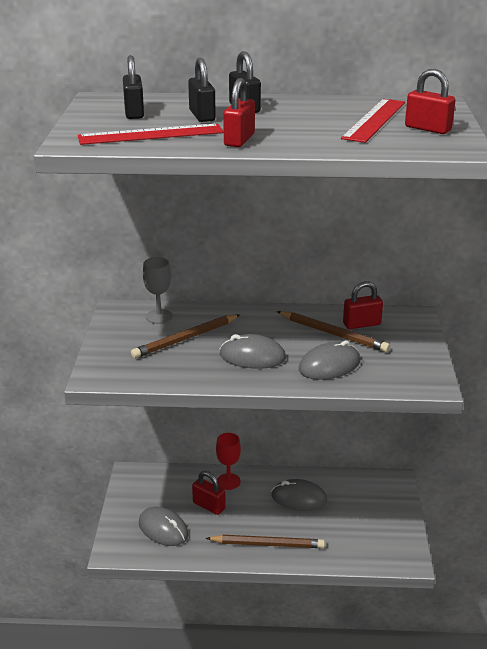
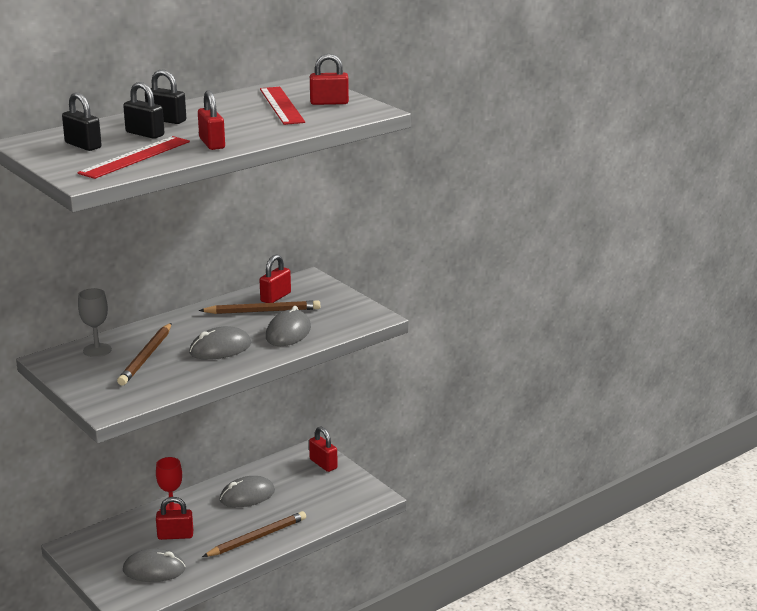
camera: 40 degrees left, 5 degrees down
none -> red padlock [309,426,338,472]

